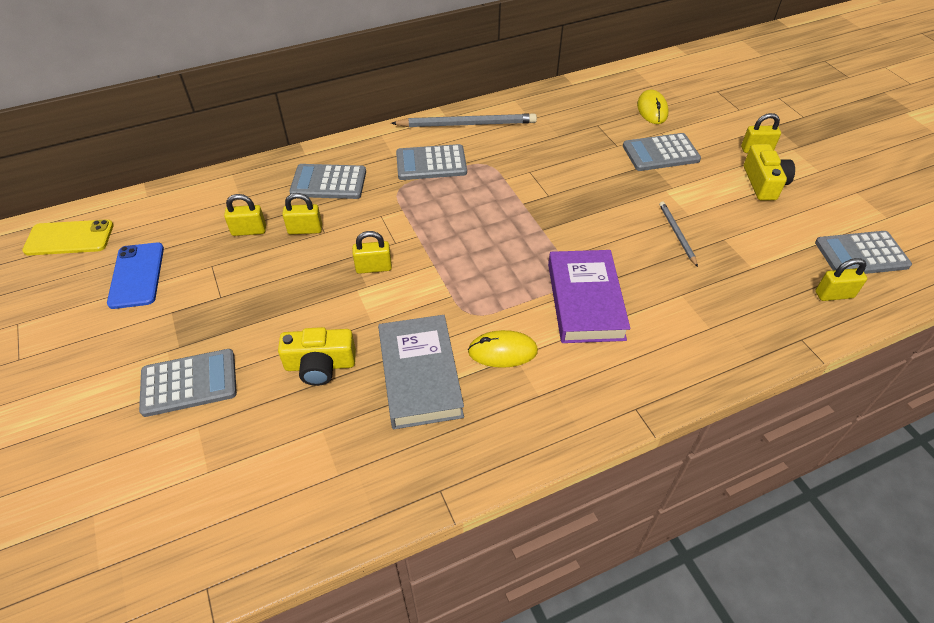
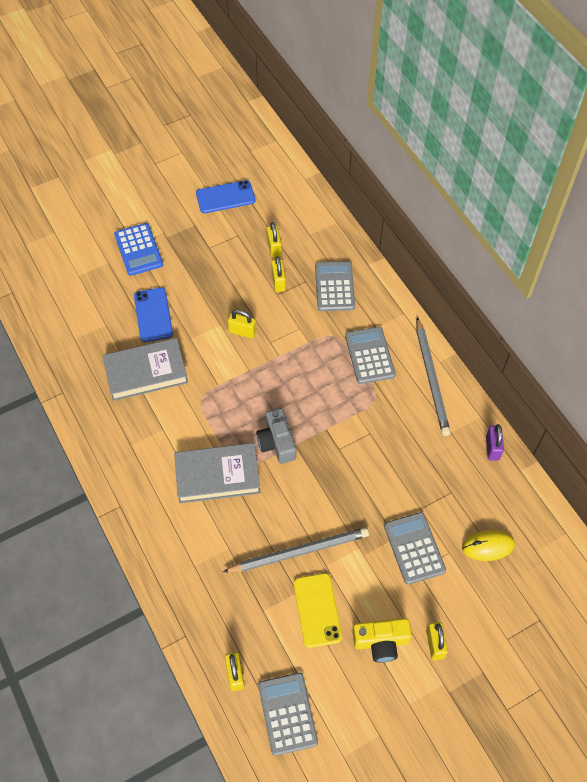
camera: 85 degrees right, 10 degrees up
yellow phone [22,220,114,255] -> yellow phone moved to [294,573,342,648]
grey calculator [139,349,237,417] -> blue calculator [114,223,163,276]
yellow camera [278,327,356,386] -> blue phone [134,288,173,342]
yellow padlock [352,231,392,274] -> yellow padlock turned 60 degrees counterclockwise [228,309,257,338]
yellow mouse [468,330,538,368] -> none
purple book [548,250,631,343] -> grey book [174,443,260,503]
grey pencil [659,202,698,267] -> grey pencil [223,527,369,572], size x1.85
none -> grey camera [256,408,296,464]
none -> purple padlock [486,424,504,461]

